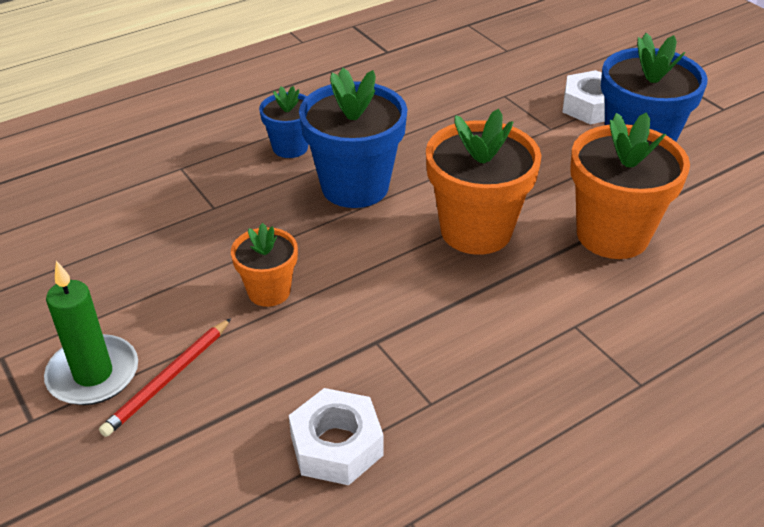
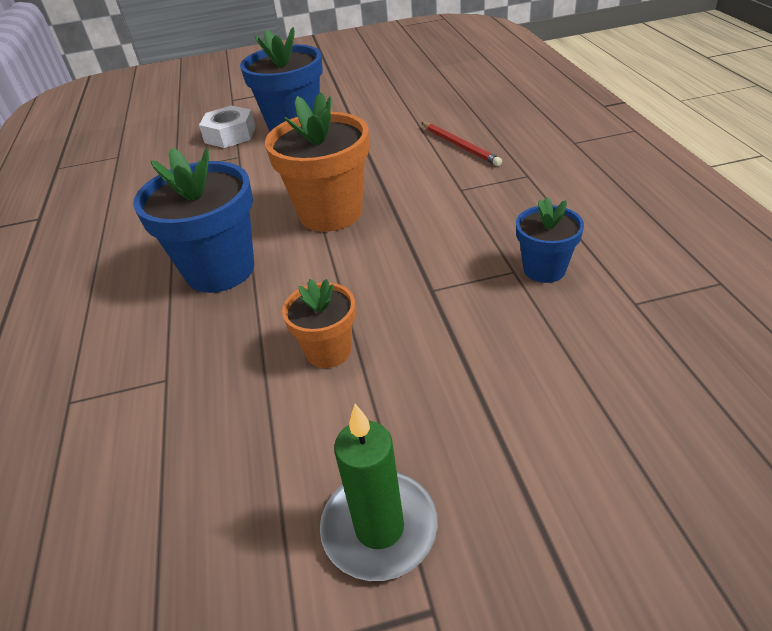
camera: 65 degrees left, 0 degrees up
red pencil [99,318,231,437] -> red pencil moved to [421,122,502,166]
blue flower pot [259,86,308,158] -> blue flower pot moved to [516,197,584,283]
white nut [289,388,383,485] -> none
orange flower pot [570,113,690,259] -> none

